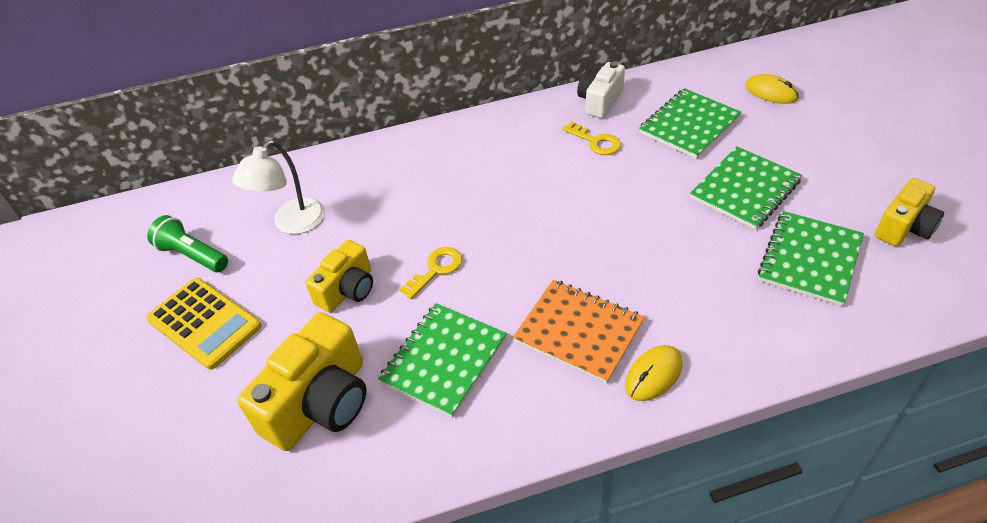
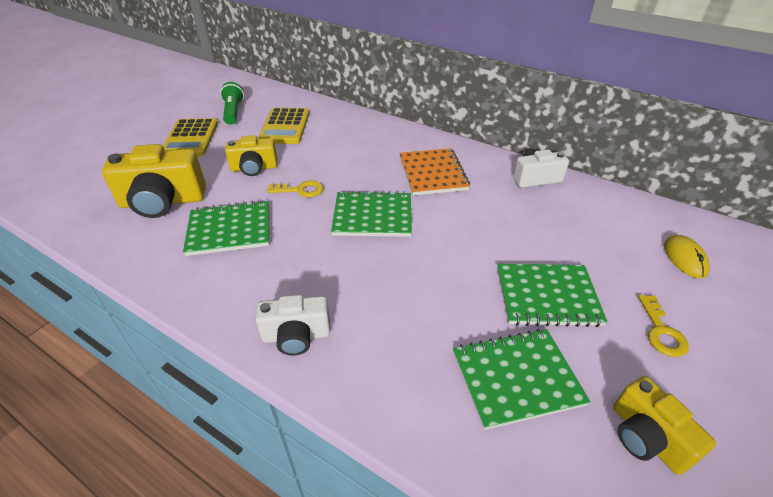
camera: 45 degrees right, 5 degrees down
white lamp [232,140,325,234] -> yellow calculator [258,108,309,144]
orange notebook [513,280,645,383] -> orange notebook moved to [399,148,470,195]
yellow key [562,121,621,155] -> yellow key moved to [638,295,689,357]
yellow mouse [625,345,682,401] -> white camera [256,295,330,355]
green notebook [639,88,742,159] -> green notebook moved to [331,191,412,237]
yellow camera [875,178,944,246] -> yellow camera turned 60 degrees clockwise [613,376,716,475]

